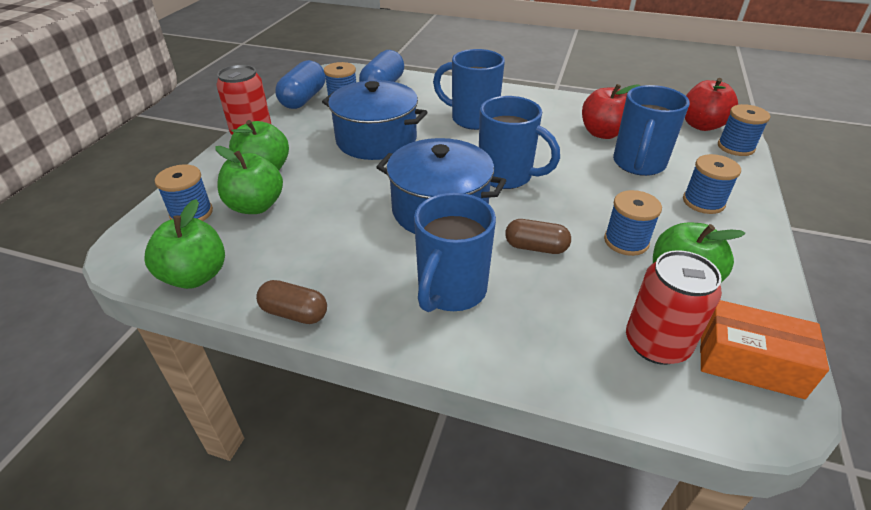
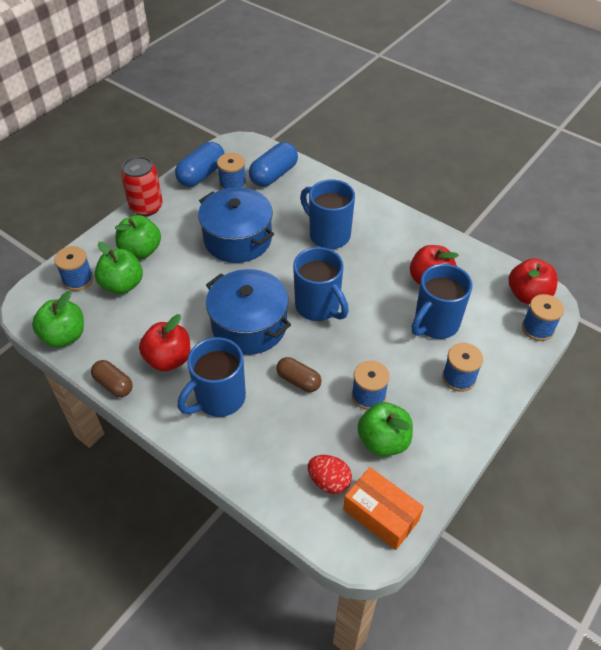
camera: 20 degrees right, 10 degrees up
red can [626,250,722,365] -> red egg [308,455,352,494]
none -> red apple [139,314,190,371]

